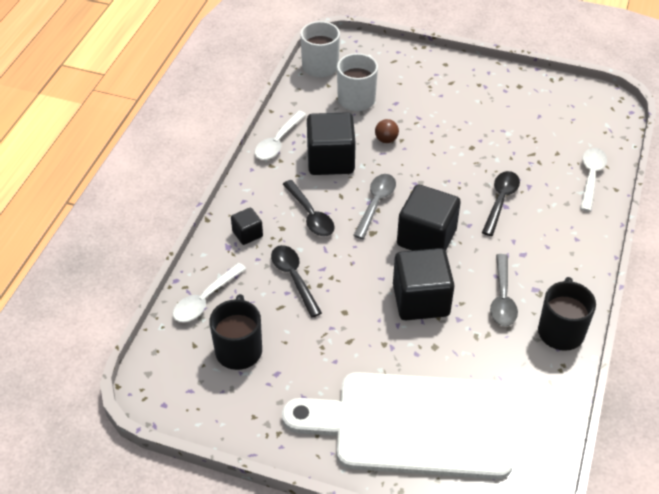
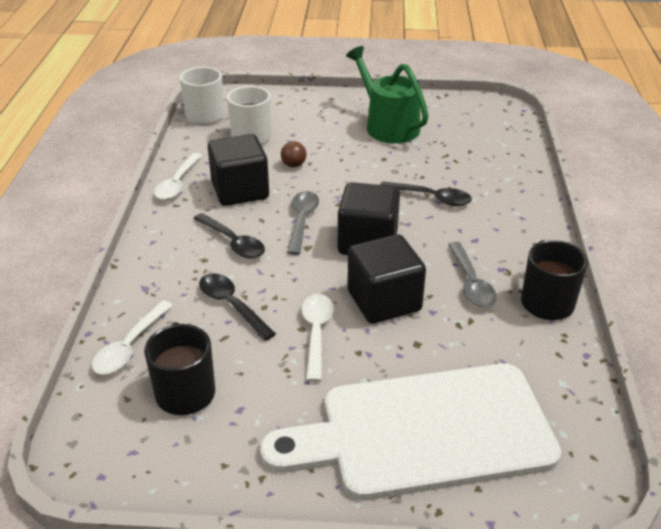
camera: 15 degrees left, 10 degrees down
black cube [231,208,263,245] -> none
black spoon [482,171,520,236] -> black spoon turned 105 degrees clockwise [380,181,472,206]
white spoon [580,148,607,212] -> white spoon moved to [301,294,334,382]
none -> green watering can [346,46,429,143]

